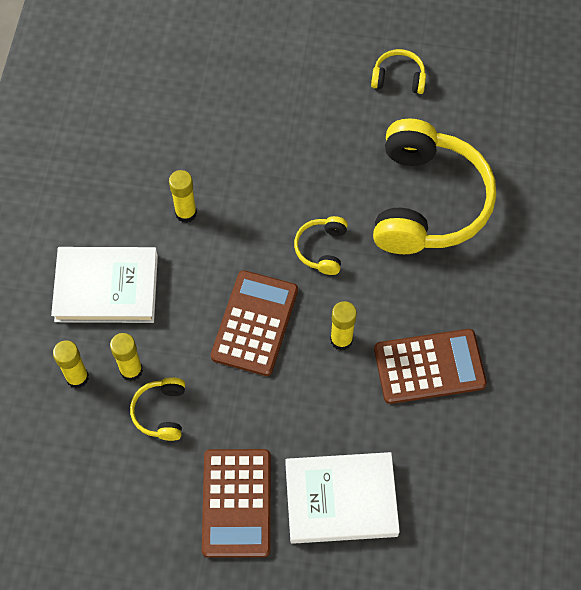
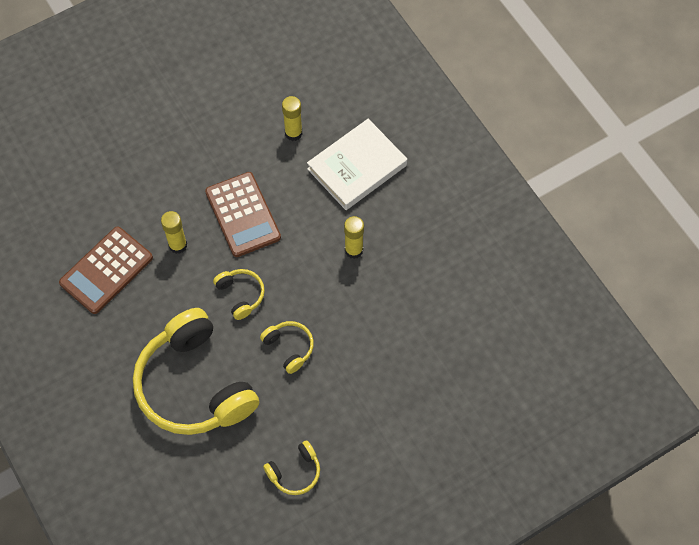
camera: 140 degrees right, 0 degrees up
yellow glue stick [53,340,89,389] -> none
yellow headphones [130,377,185,441] -> yellow headphones moved to [260,321,314,374]
brown calculator [202,449,271,558] -> none
white book [285,452,400,544] -> none

